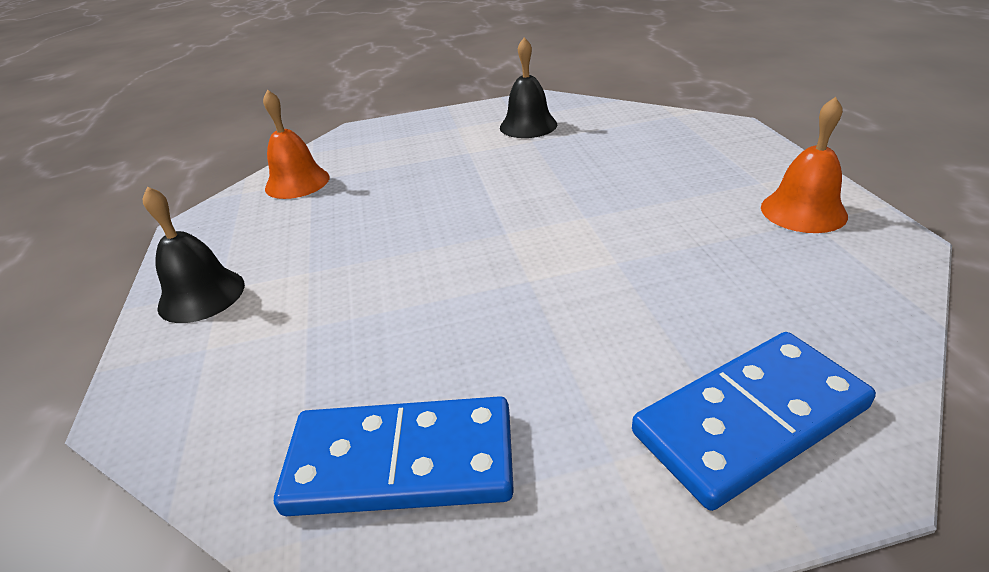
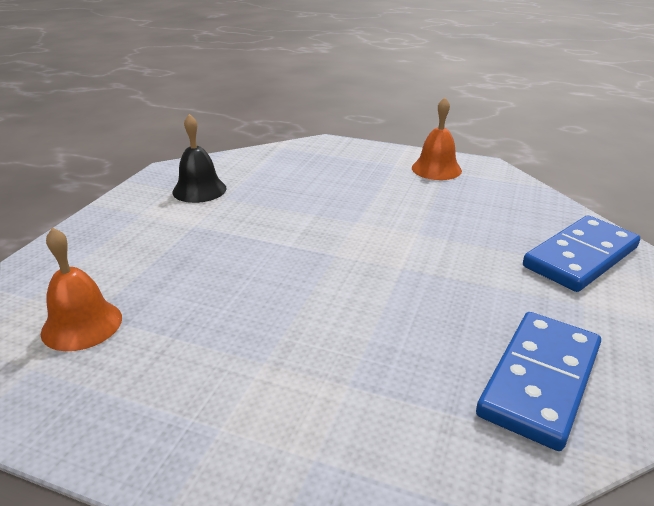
camera: 60 degrees left, 5 degrees down
black bell [142,186,245,323] -> none
blue domino [632,332,876,511] -> blue domino turned 45 degrees clockwise [523,215,640,292]

